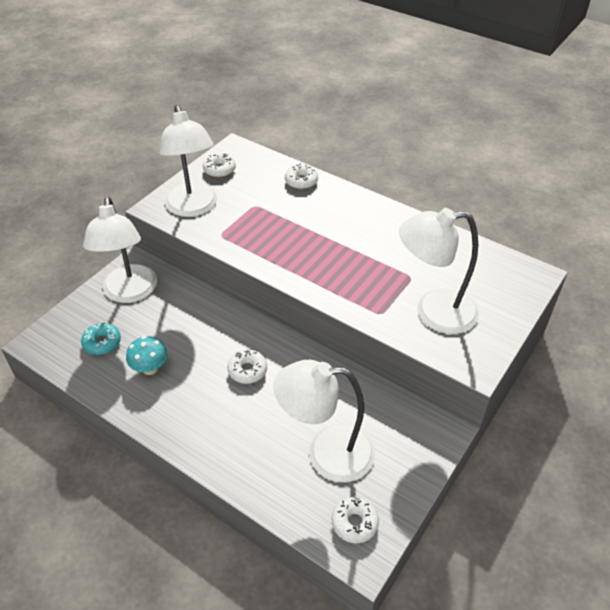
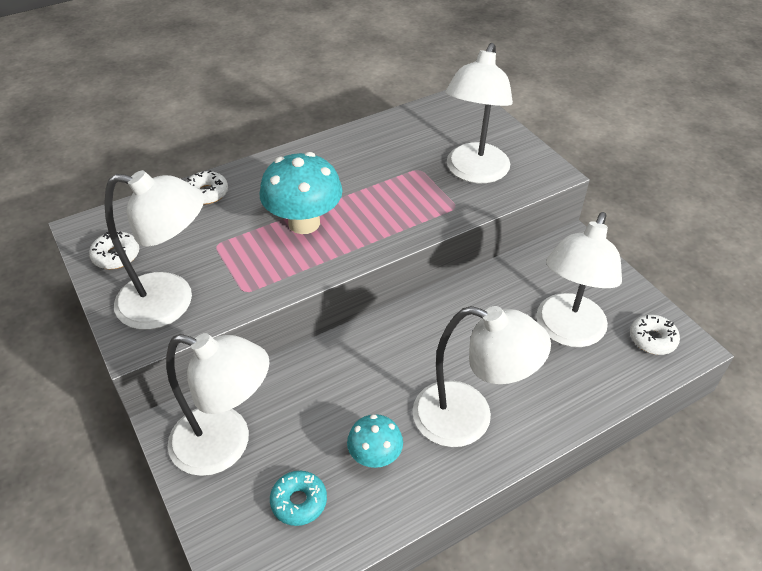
camera: 65 degrees left, 0 degrees up
white donut [227,350,267,384] -> none
none -> turquoise mushroom [260,152,343,234]
none -> white lamp [413,306,551,447]

